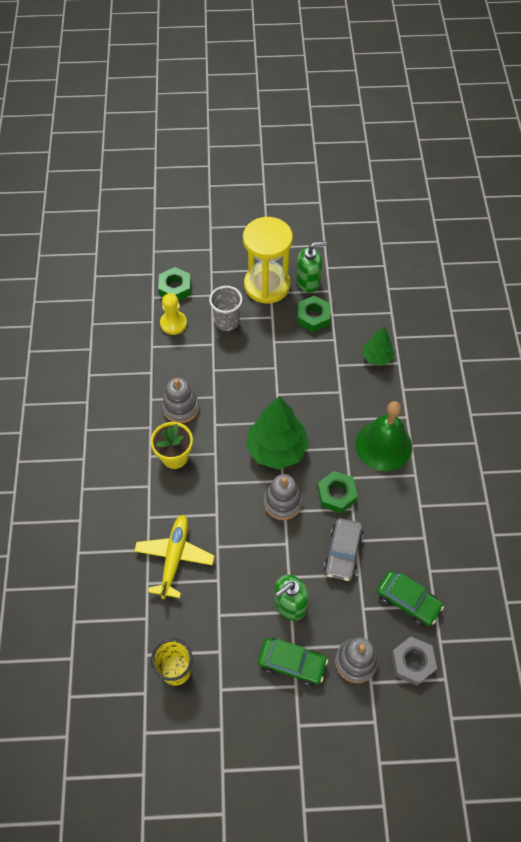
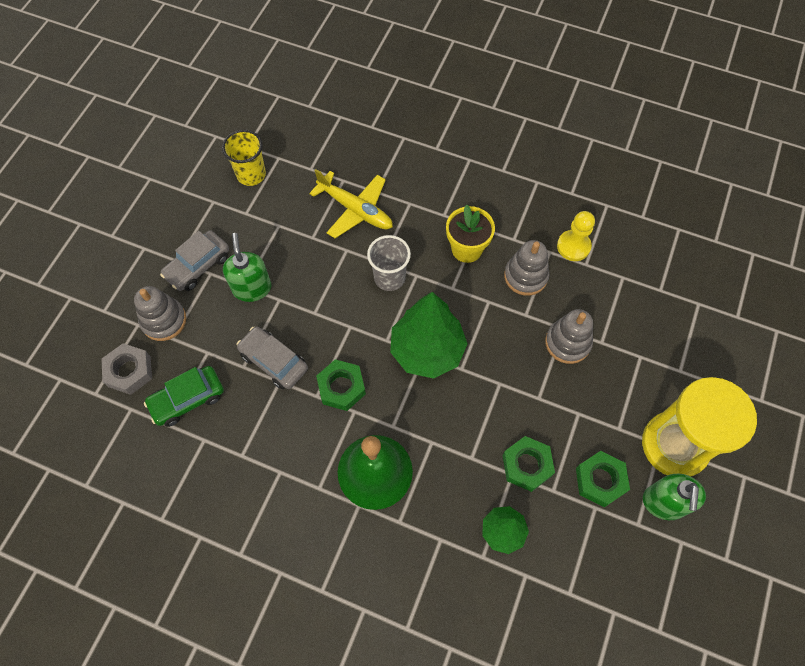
camera: 115 degrees right, 5 degrees up
green nut [158,267,191,301] -> green nut moved to [503,436,555,492]
yellow pawn [160,293,187,335] -> yellow pawn moved to [557,211,595,261]
grey cup [209,286,243,331] -> grey cup moved to [367,235,411,291]
green car [258,638,328,686] -> grey car [160,230,229,291]
grey stacking toy [264,474,303,520] -> grey stacking toy moved to [545,309,593,364]

